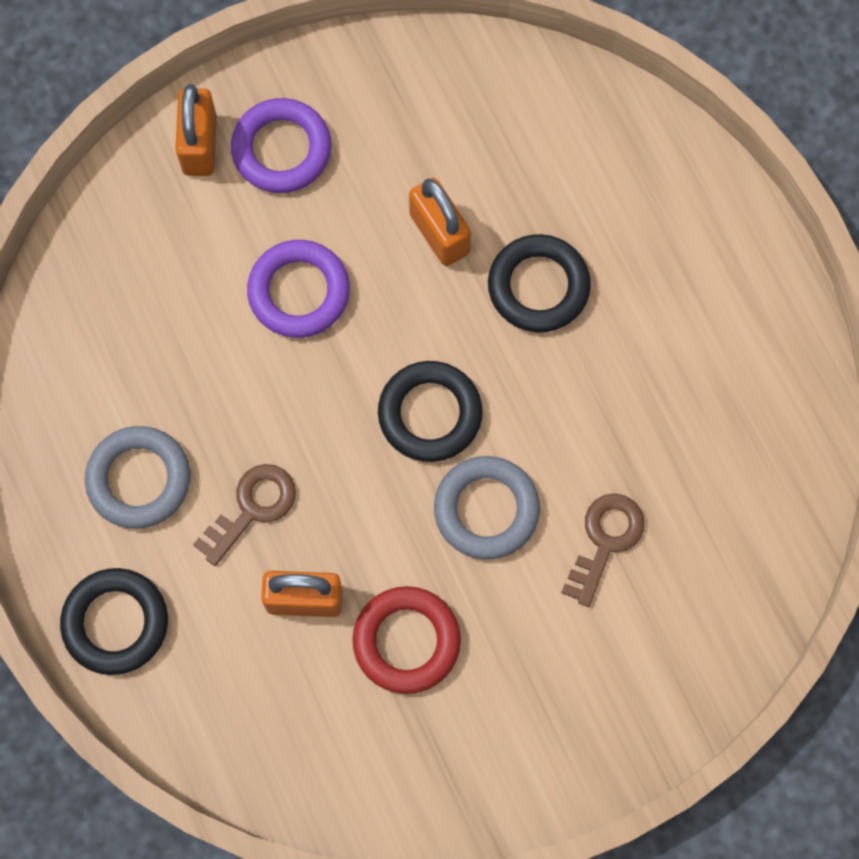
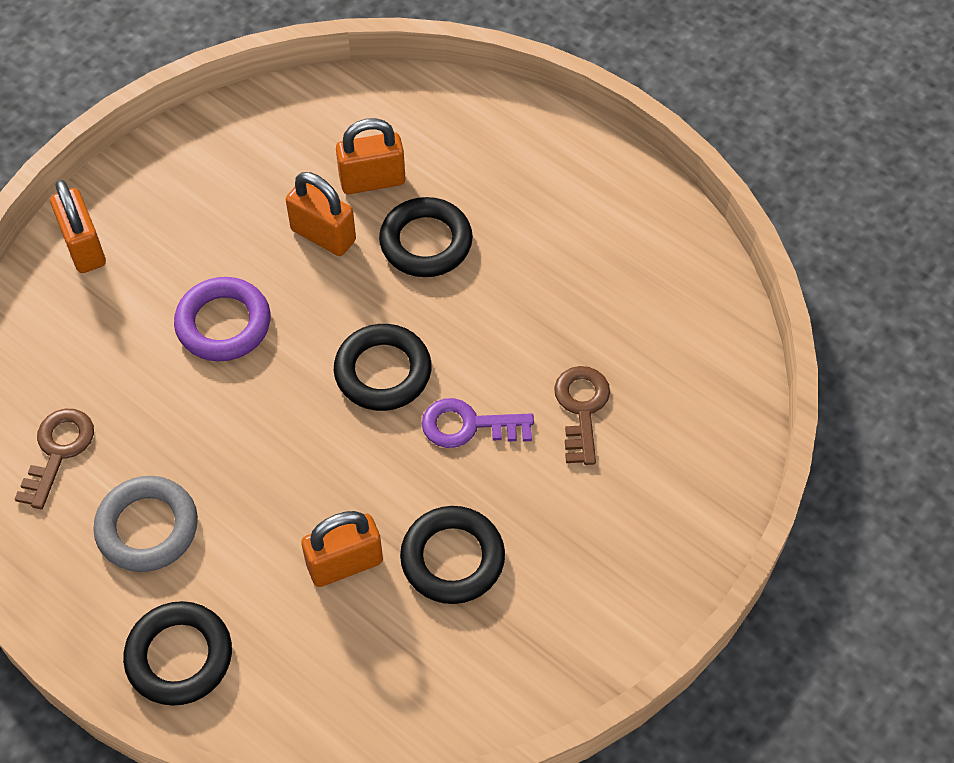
camera: 25 degrees left, 15 degrees down
brown key [193,464,296,566] -> brown key moved to [15,409,94,509]
purple ring [231,98,332,193] -> none
red ring [353,586,461,694] -> black ring [400,506,505,604]
grey ring [434,456,540,560] -> purple key [422,398,534,448]
none -> orange padlock [336,118,405,194]

